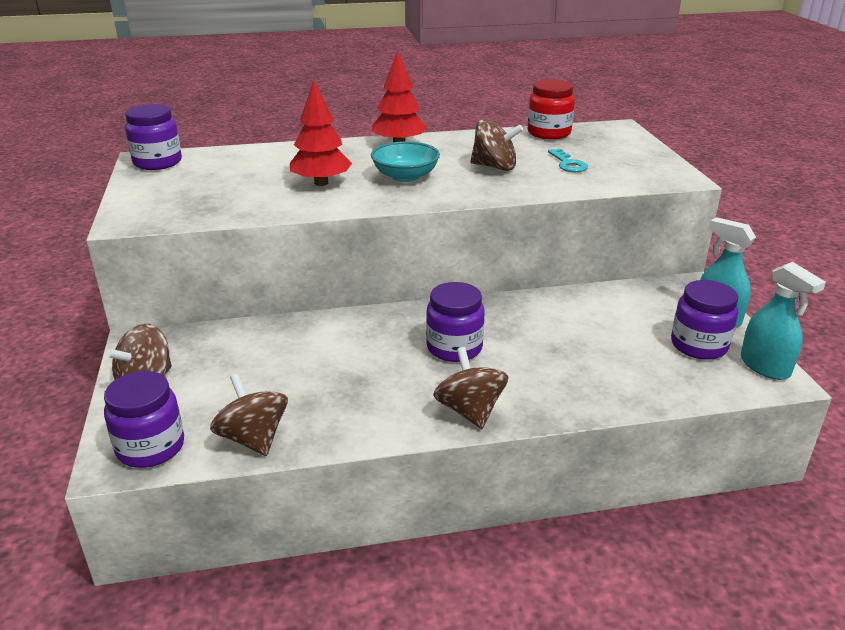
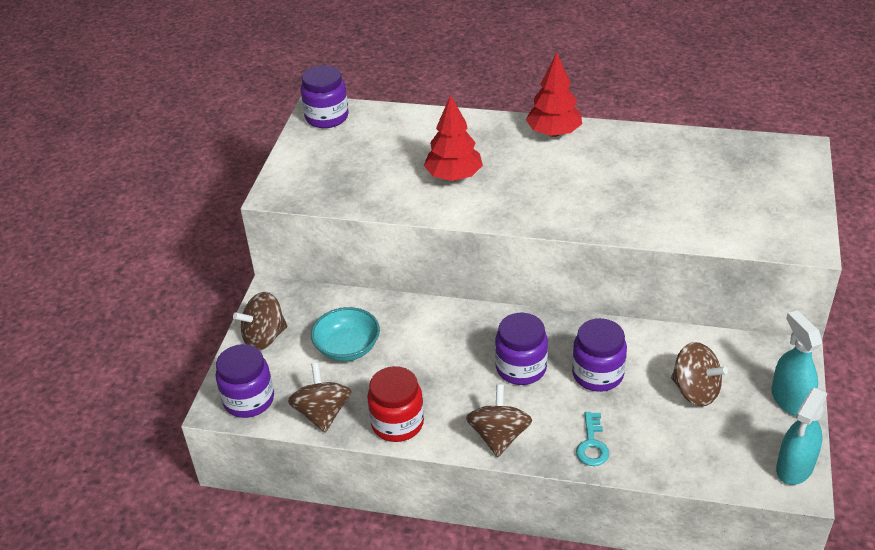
camera: 25 degrees right, 10 degrees up
turquoise bowl [371,141,440,182] -> turquoise bowl moved to [311,307,380,361]
brown spinning top [470,119,523,171] -> brown spinning top moved to [671,342,728,406]
red jar [528,79,575,140] -> red jar moved to [367,366,424,442]
turquoise key [548,149,588,172] -> turquoise key moved to [576,412,609,466]
purple jar [671,280,738,360] -> purple jar moved to [572,318,627,392]
turquoise spray bottle [741,262,826,380] -> turquoise spray bottle turned 45 degrees clockwise [776,388,828,485]

